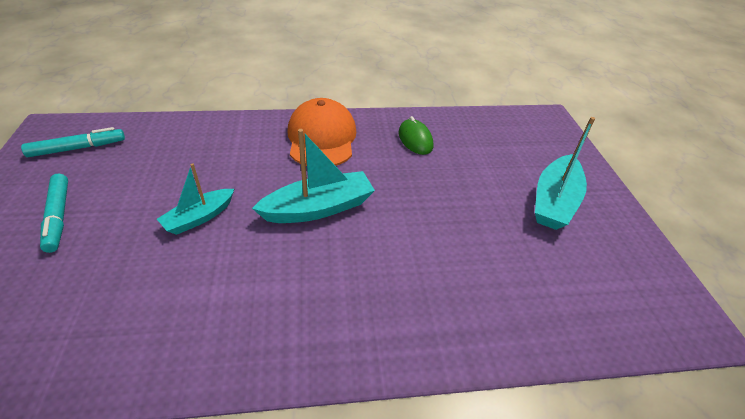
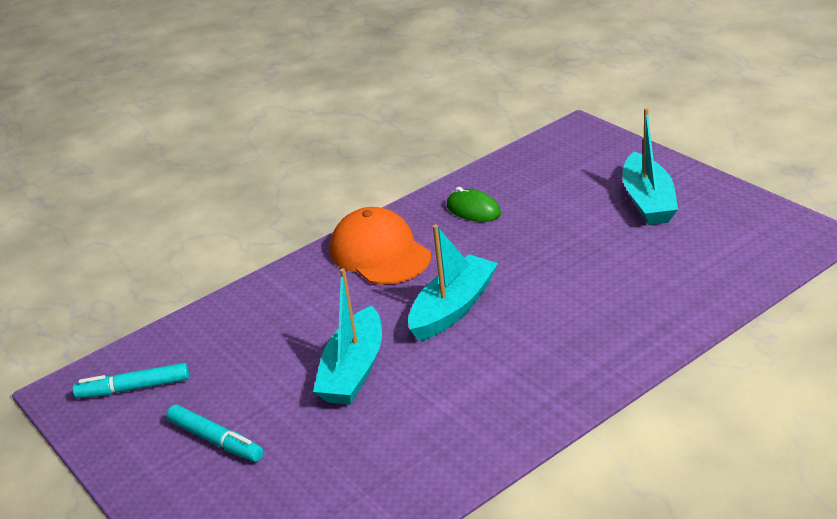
camera: 25 degrees left, 10 degrees down
turquoise marker [21,127,125,157] -> turquoise marker turned 135 degrees counterclockwise [73,363,189,399]
turquoise boat [157,163,234,235] -> turquoise boat [313,268,382,405], size x1.57

